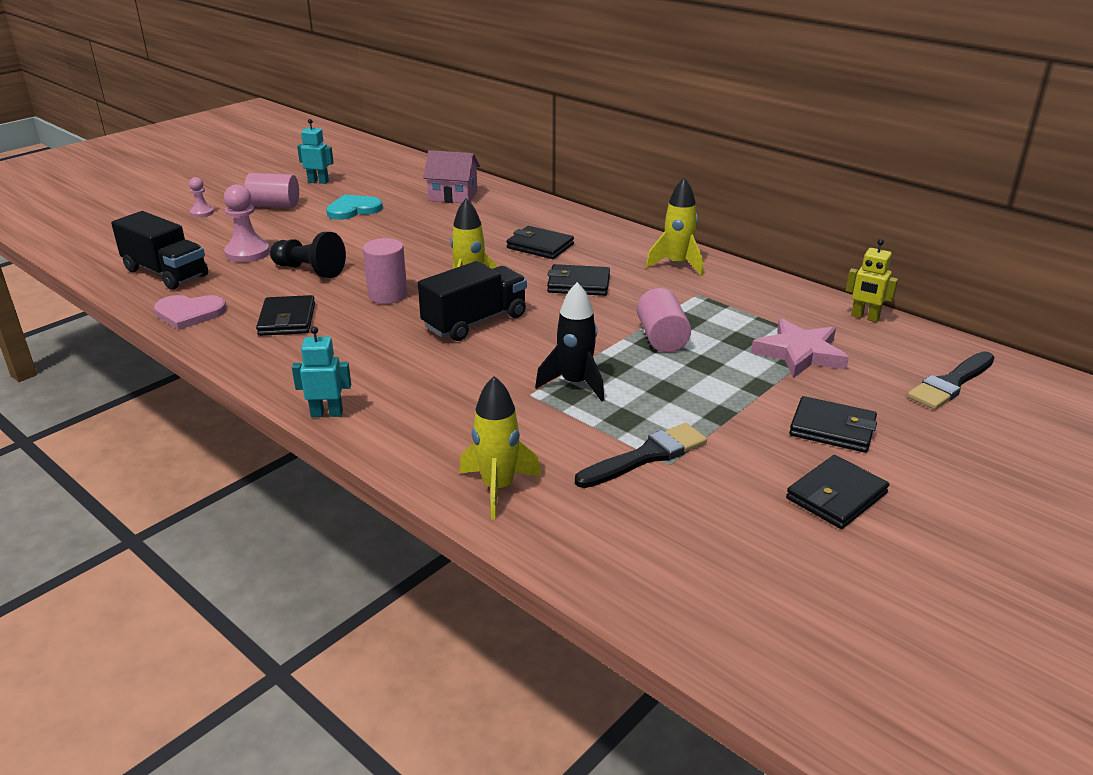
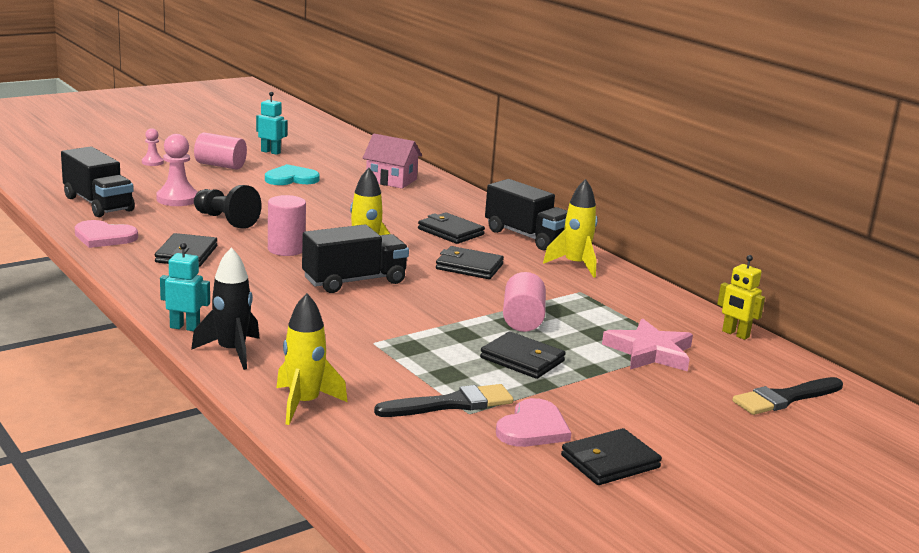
camera: 10 degrees right, 10 degrees down
black rocket [535,282,604,401] -> black rocket moved to [191,247,260,370]
black wallet [789,396,877,453] -> black wallet moved to [480,331,566,379]
none -> black truck [485,179,567,251]
none -> pink heart [496,398,571,447]

